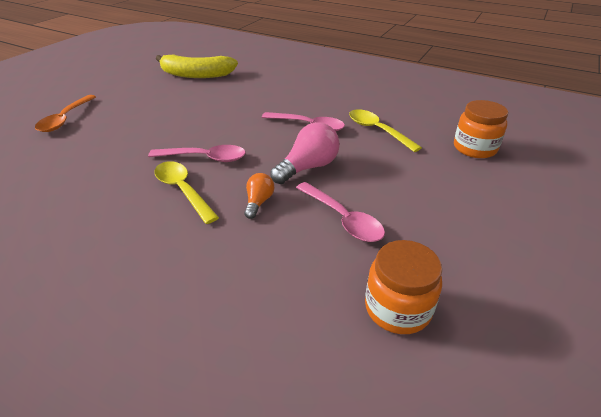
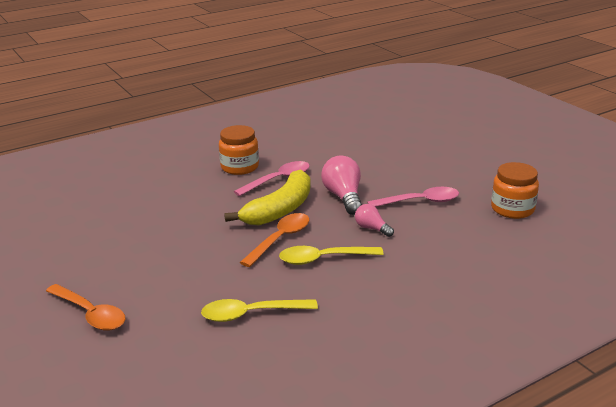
camera: 60 degrees left, 10 degrees down
pink spoon [148,145,246,162] -> orange spoon [240,213,309,267]
yellow banana [156,55,238,78] -> yellow banana moved to [224,169,311,225]
orange light bulb [244,173,274,219] -> pink light bulb [355,204,394,237]
yellow spoon [349,109,422,152] -> yellow spoon moved to [201,299,318,322]
orange jar [454,100,508,158] -> orange jar moved to [219,125,259,175]

